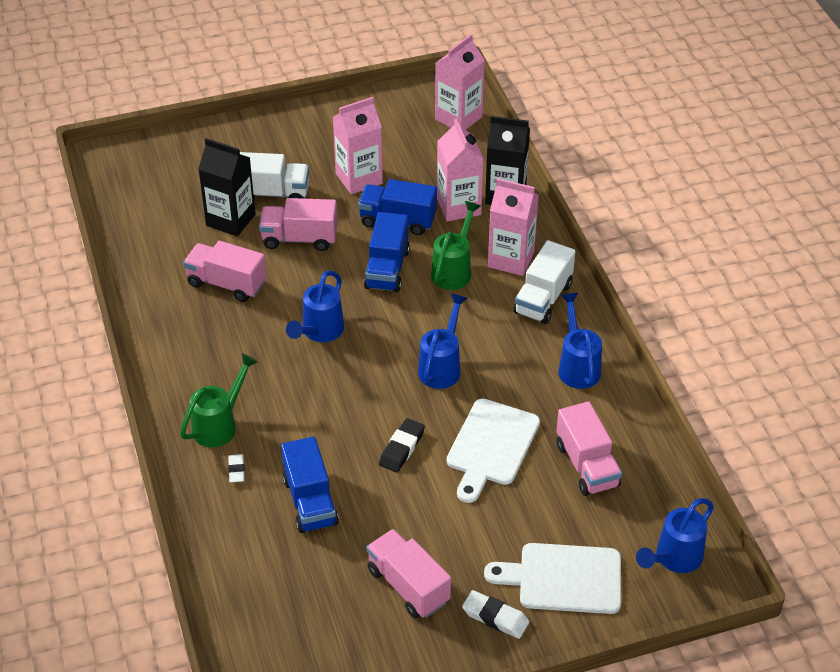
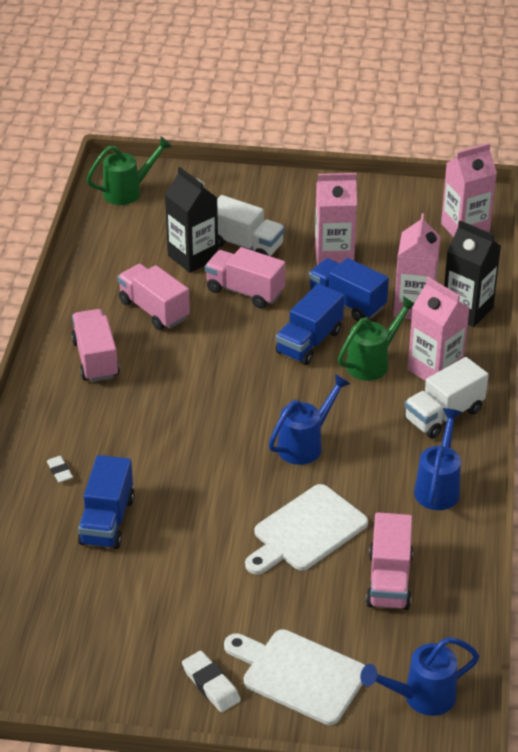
camera: 25 degrees right, 5 degrees down
green watering can [180,353,258,448] -> green watering can moved to [86,136,172,205]
white eraser [228,454,245,482] -> white eraser turned 45 degrees counterclockwise [47,456,73,483]
blue watering can [286,270,344,342] -> none
pink truck [367,529,451,618] -> pink truck moved to [71,309,120,382]
black eraser [379,418,425,472] -> none

